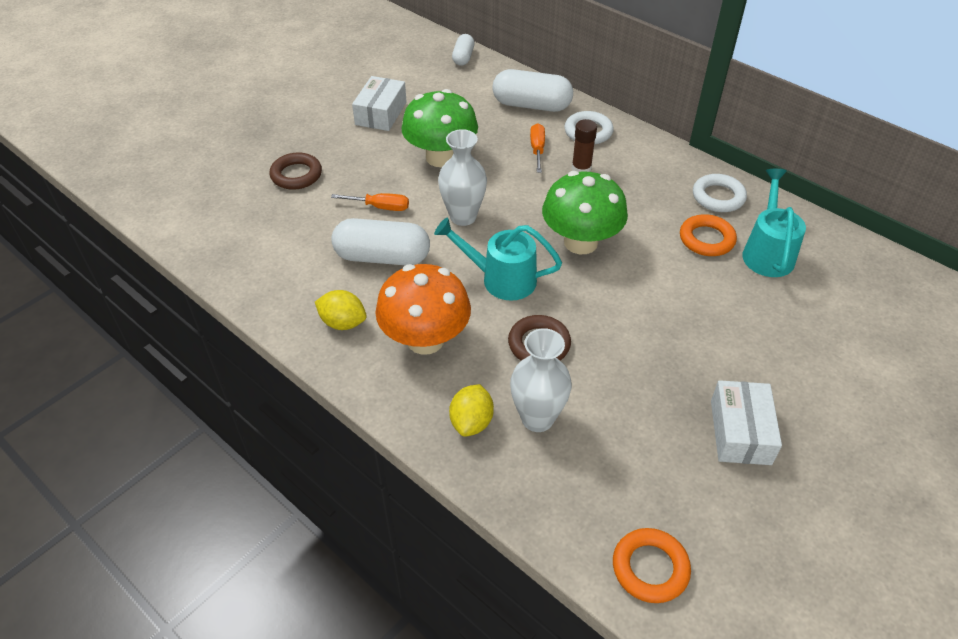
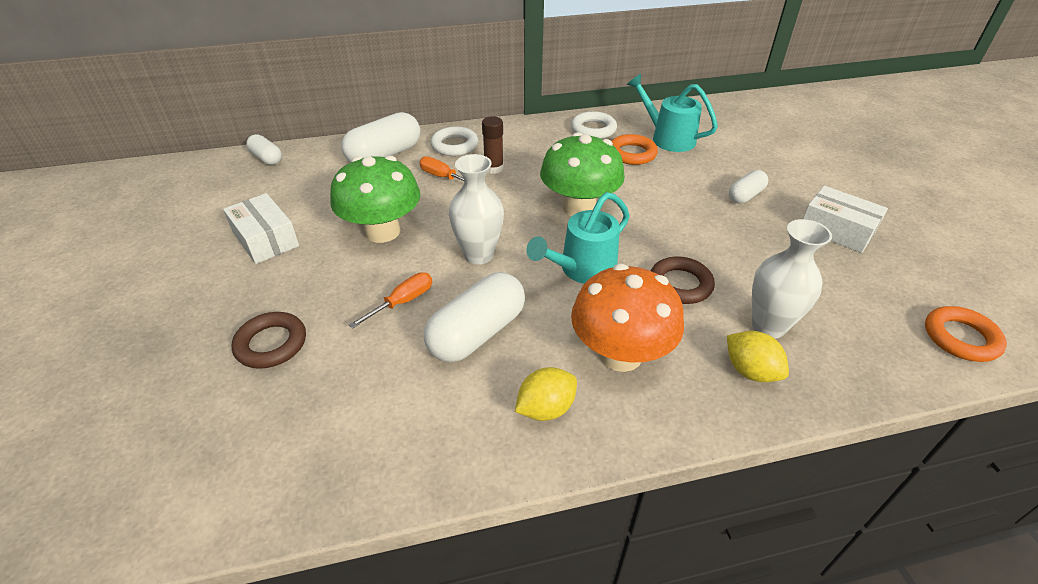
camera: 55 degrees left, 5 degrees down
none -> white capsule [729,170,768,204]

